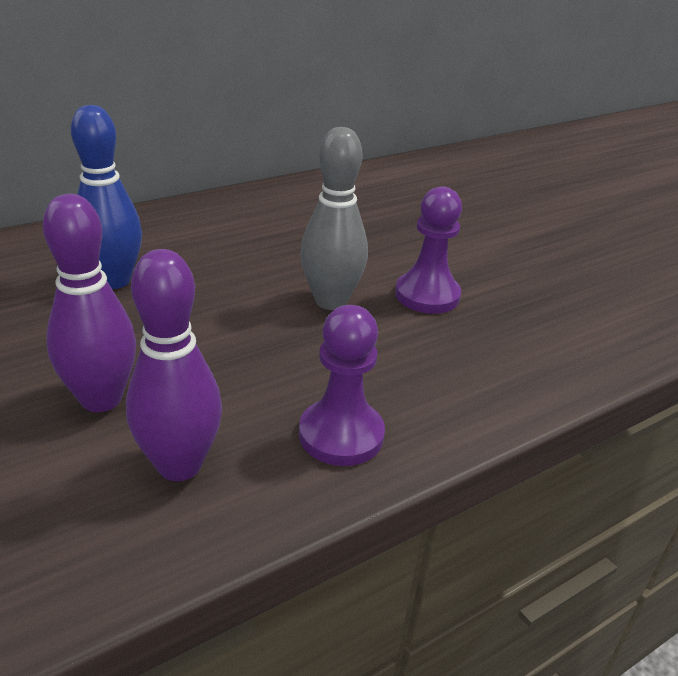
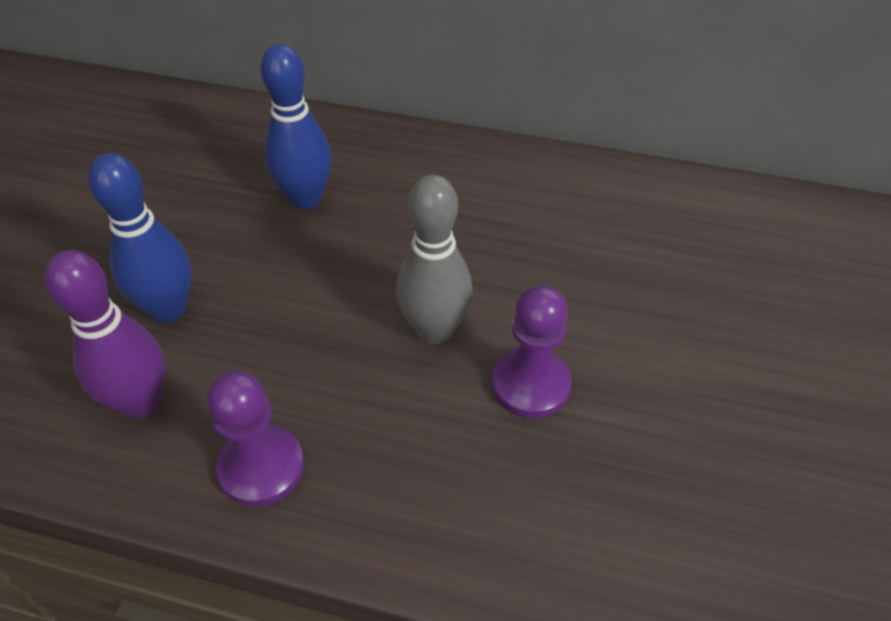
camera: 50 degrees right, 15 degrees up
purple bowling pin [43,194,136,412] -> blue bowling pin [88,153,191,323]

